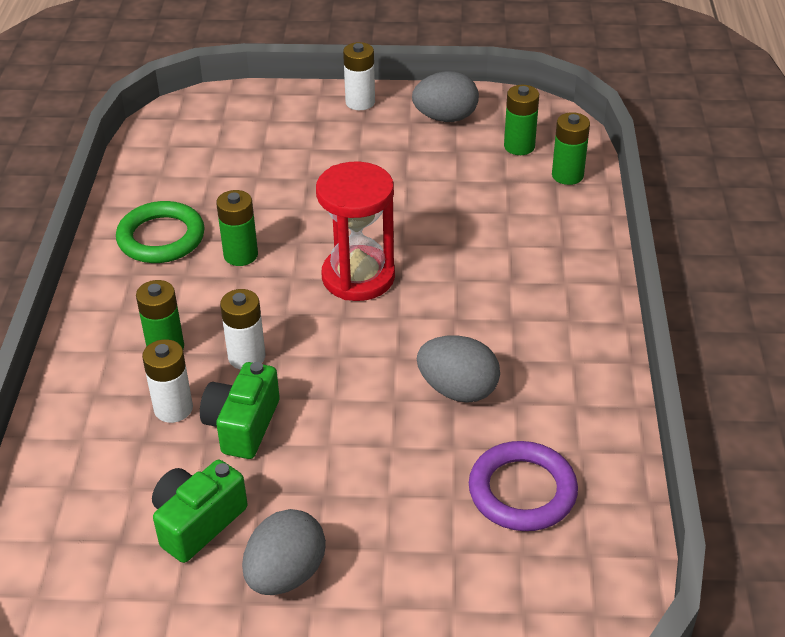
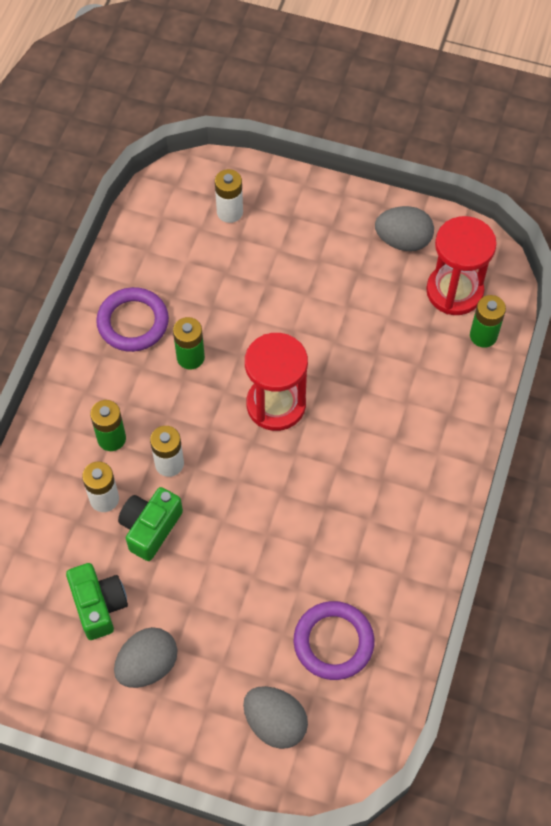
camera: 15 degrees right, 20 degrees up
green ring [116,201,205,263] -> purple ring [96,287,169,352]
green camera [152,460,248,563] -> green camera turned 105 degrees clockwise [66,563,128,640]
white battery [343,42,375,110] -> white battery moved to [215,169,243,223]
grey egg [417,335,500,403] -> grey egg moved to [243,686,308,749]
green battery [504,85,539,155] -> red hourglass [426,216,497,315]

